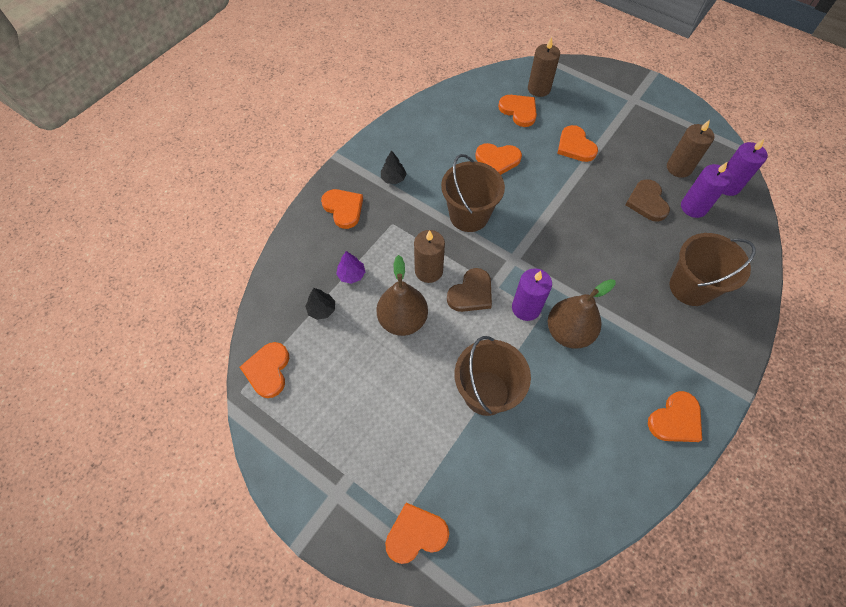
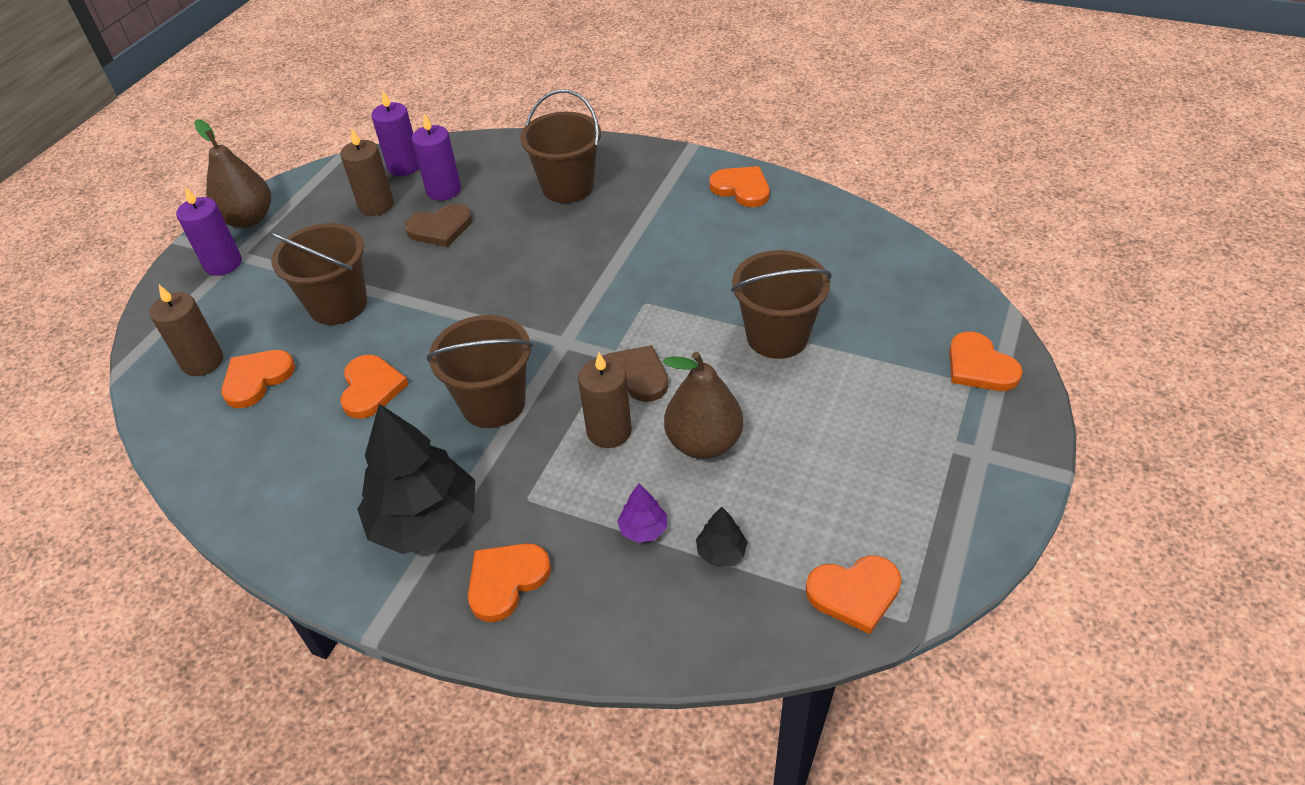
camera: 100 degrees left, 15 degrees down
black tree [381,150,407,184] -> black tree [357,404,475,554], size x2.37
purple candle [512,268,552,321] -> purple candle moved to [176,187,242,276]
brown pear [548,279,615,349] -> brown pear moved to [194,119,271,228]
orange heart [557,125,598,162] -> brown bucket [269,223,367,325]

